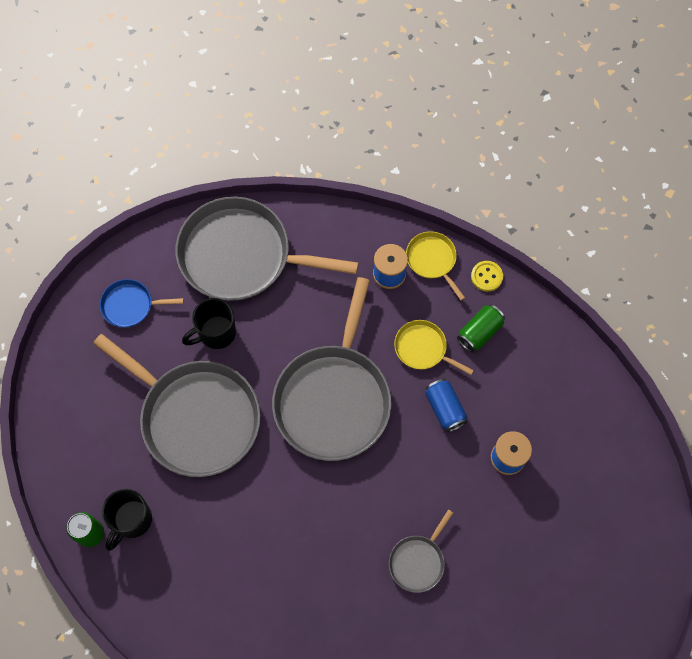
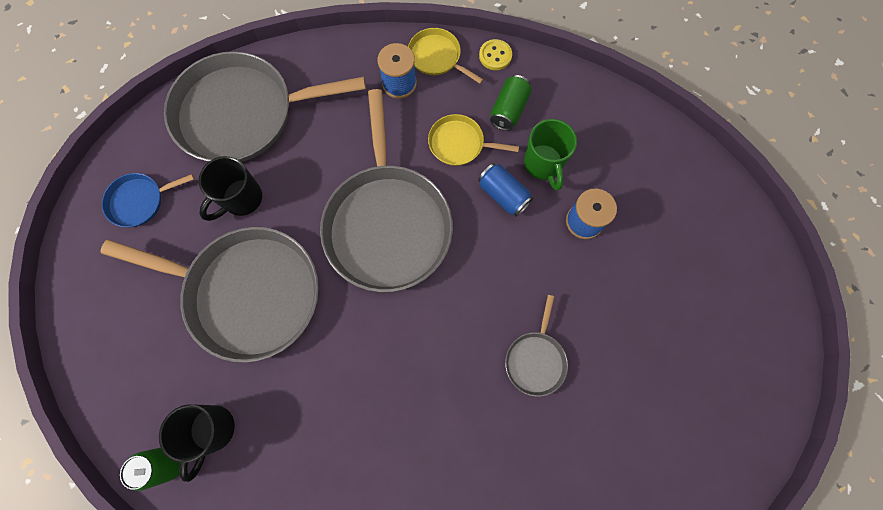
camera: 20 degrees left, 5 degrees up
none -> green mug [524,119,577,191]

